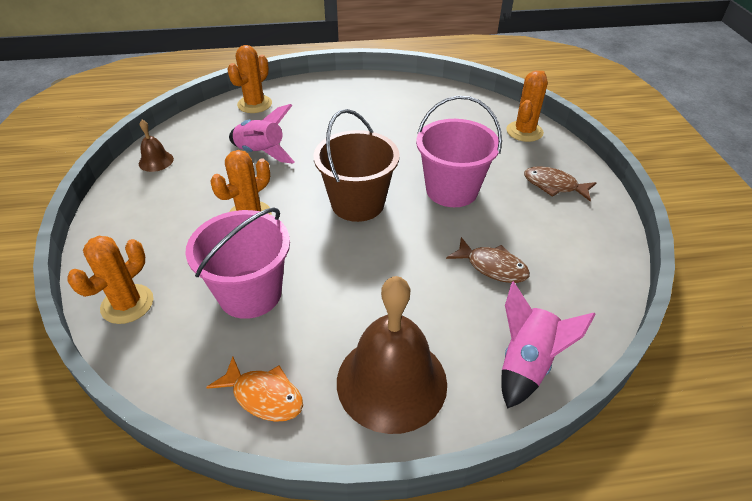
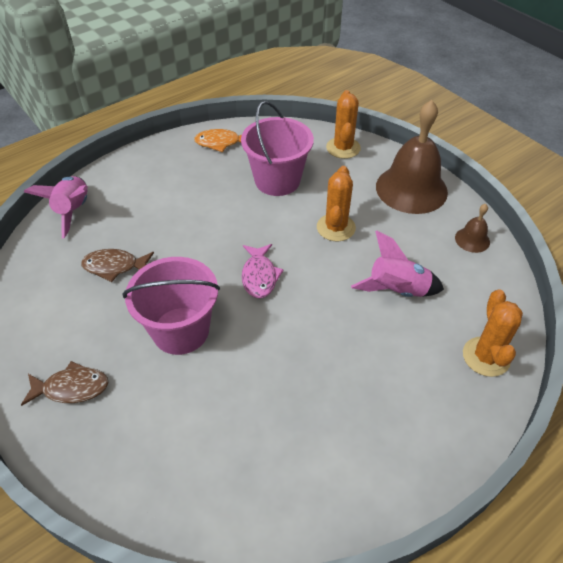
camera: 150 degrees right, 5 degrees up
brown bucket [313,109,400,222] -> pink fish [242,244,284,298]
brown bell [337,276,447,434] -> brown bell moved to [376,100,448,214]
orange cactus [506,71,548,142] -> none

